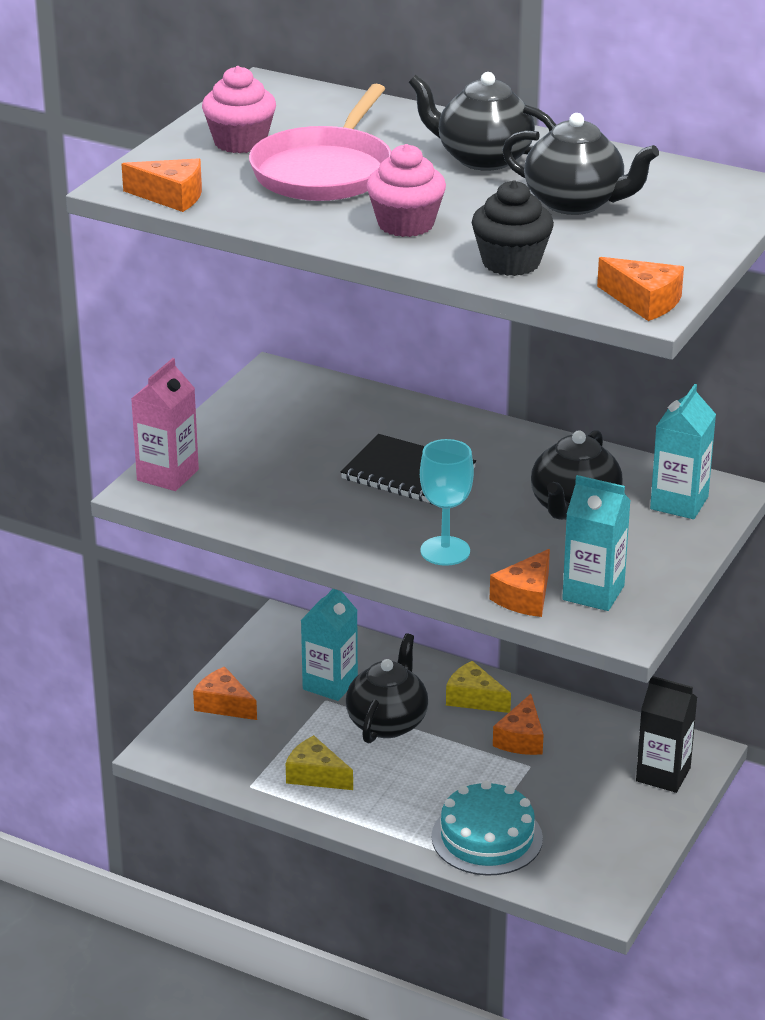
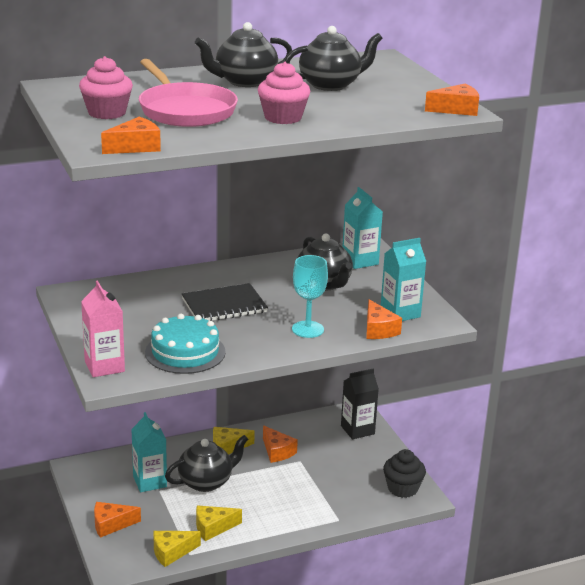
camera: 50 degrees left, 5 degrees down
black teapot [346,633,428,744] -> black teapot turned 90 degrees clockwise [165,435,248,492]
turquoise cake [431,781,543,876] -> turquoise cake moved to [145,314,226,374]
black cupcake [472,180,554,276] -> black cupcake moved to [383,449,426,498]
none -> yellow cheese [153,531,201,567]

